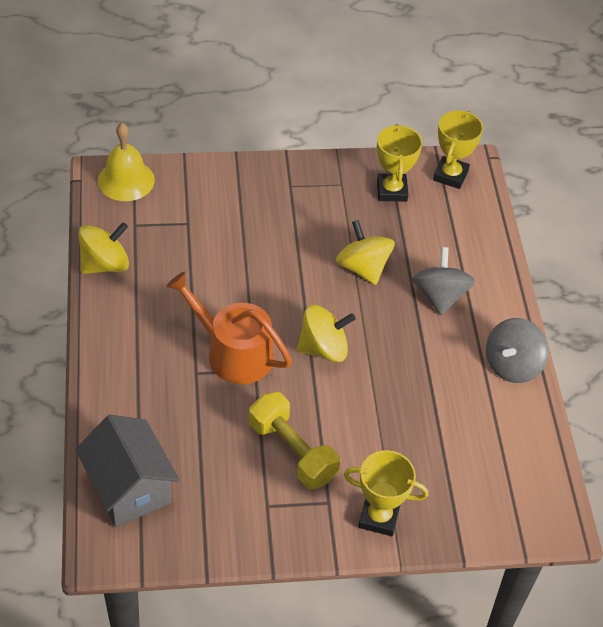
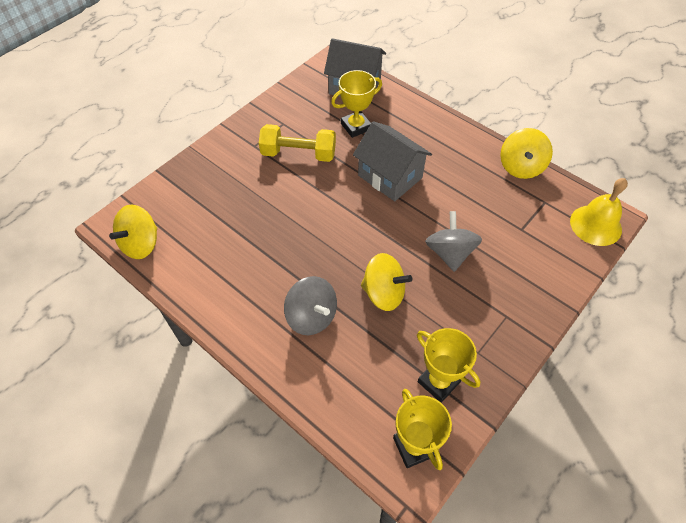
camera: 140 degrees right, 5 degrees up
orange watering can [166,272,292,384] -> grey house [353,121,432,201]
yellow spinning top [297,305,356,362] -> yellow spinning top moved to [109,205,157,259]
yellow trophy [344,450,429,536] -> yellow trophy moved to [331,70,382,138]
grey spinning top [486,318,549,383] -> grey spinning top moved to [425,211,482,272]

